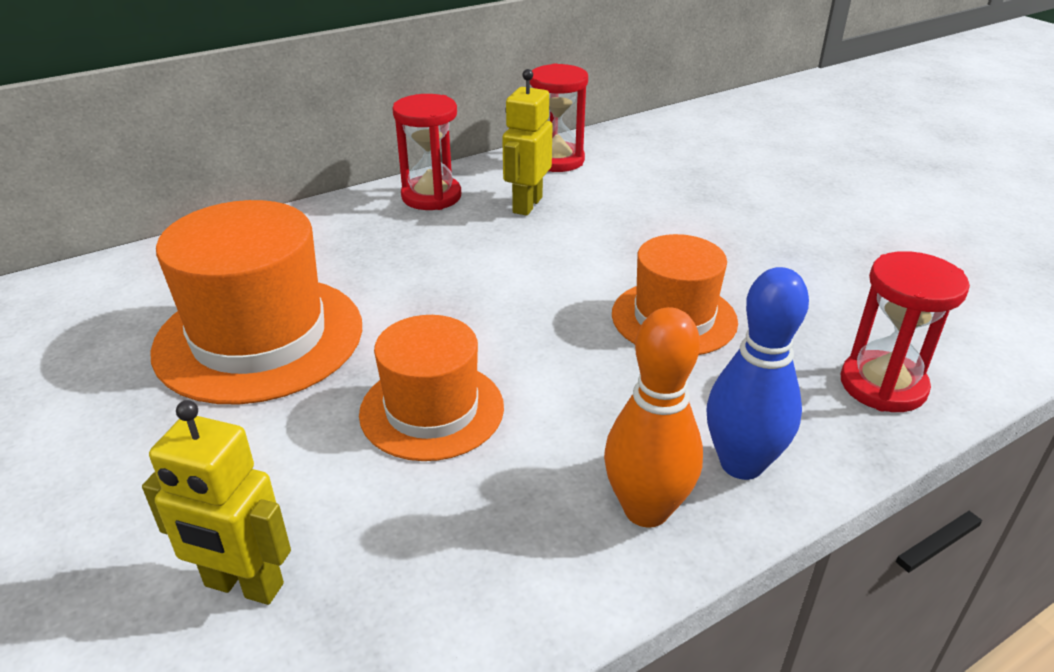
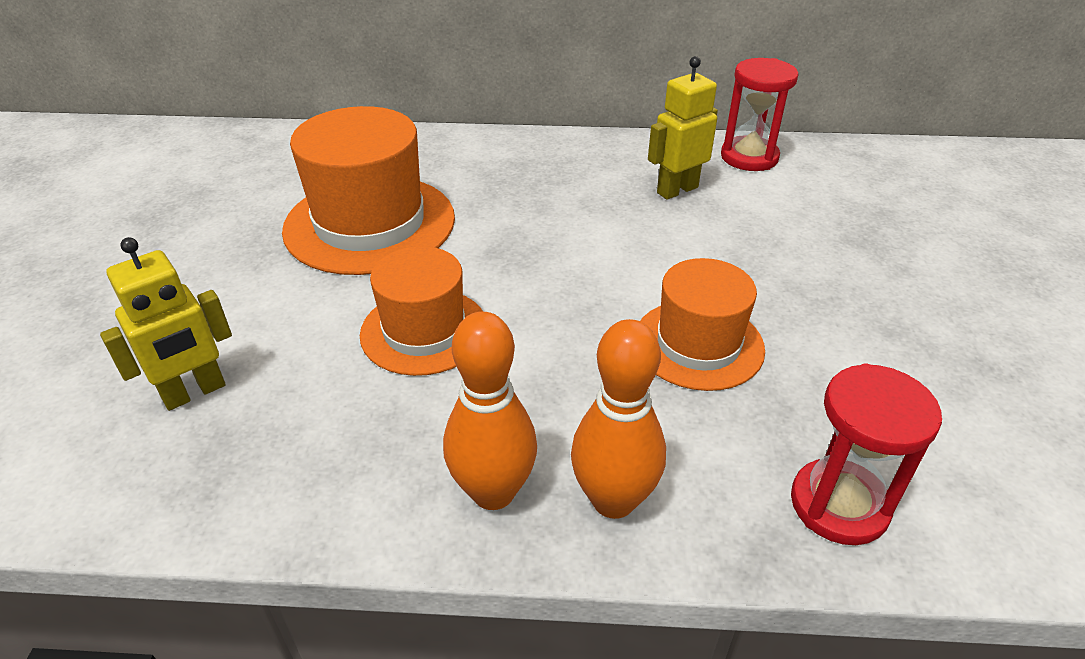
camera: 35 degrees right, 5 degrees up
yellow robot [142,400,291,605] -> yellow robot turned 90 degrees counterclockwise [100,237,232,411]
red hourglass [392,94,461,210] -> none
blue bowling pin [707,267,809,480] -> orange bowling pin [571,319,666,519]

